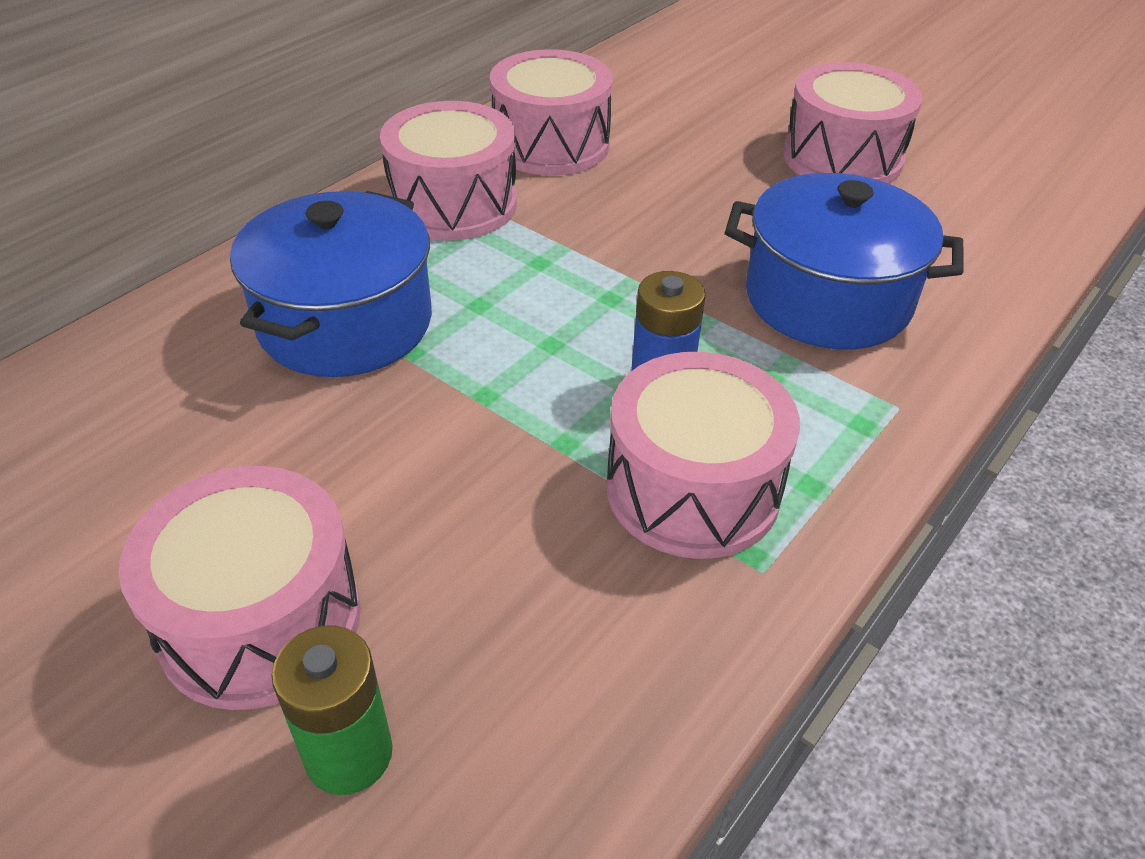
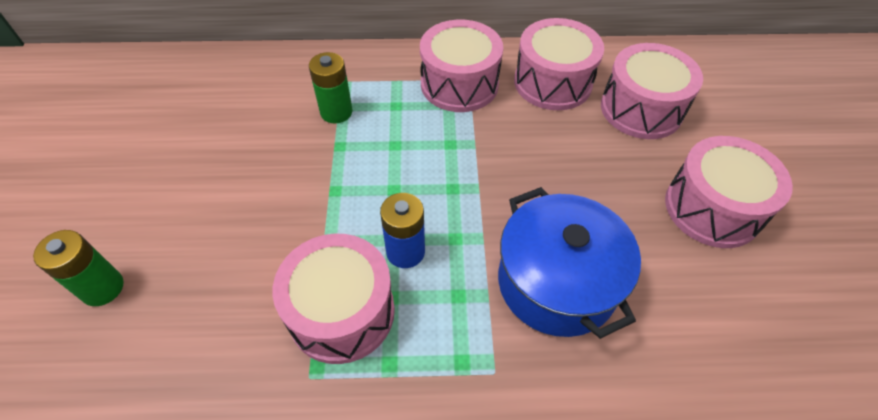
camera: 50 degrees right, 10 degrees up
pink drum [118,466,361,710] -> pink drum moved to [601,43,703,139]
blue pot [230,191,432,377] -> green battery [309,52,352,123]

